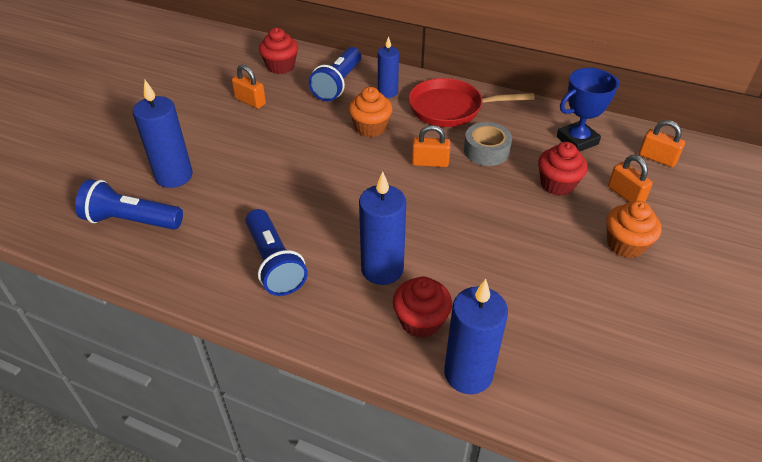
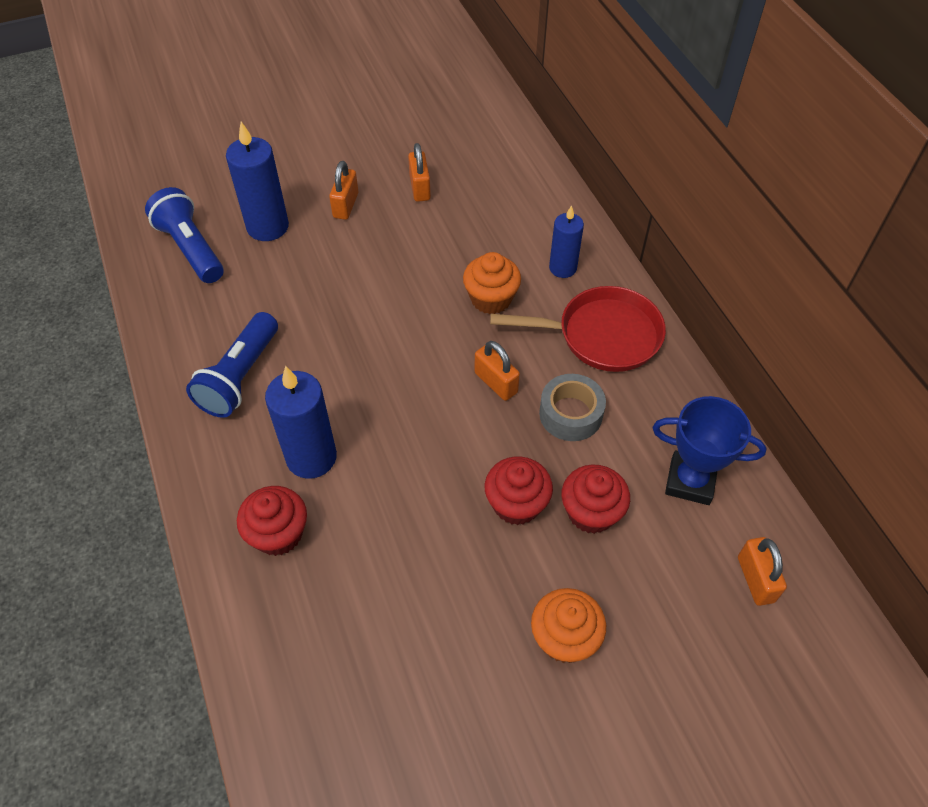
camera: 45 degrees right, 10 degrees up
red cupcake [259,28,298,74] -> red cupcake moved to [485,457,553,525]
blue flashlight [309,47,361,101] -> none
red pan [408,78,535,127] -> red pan turned 135 degrees clockwise [490,286,666,372]
blue candle [444,279,508,394] -> none
orange padlock [608,155,653,203] -> orange padlock moved to [329,161,358,220]

